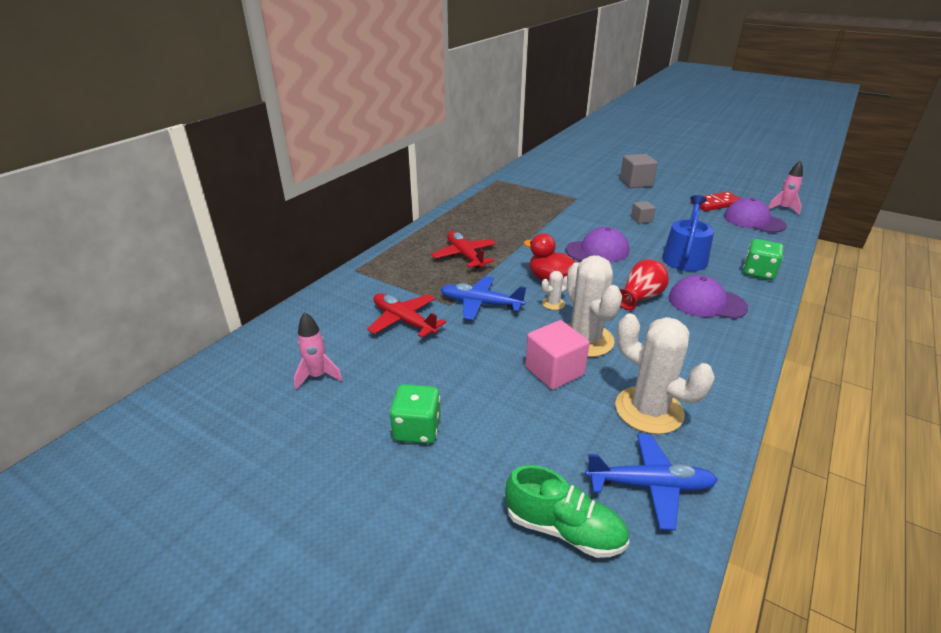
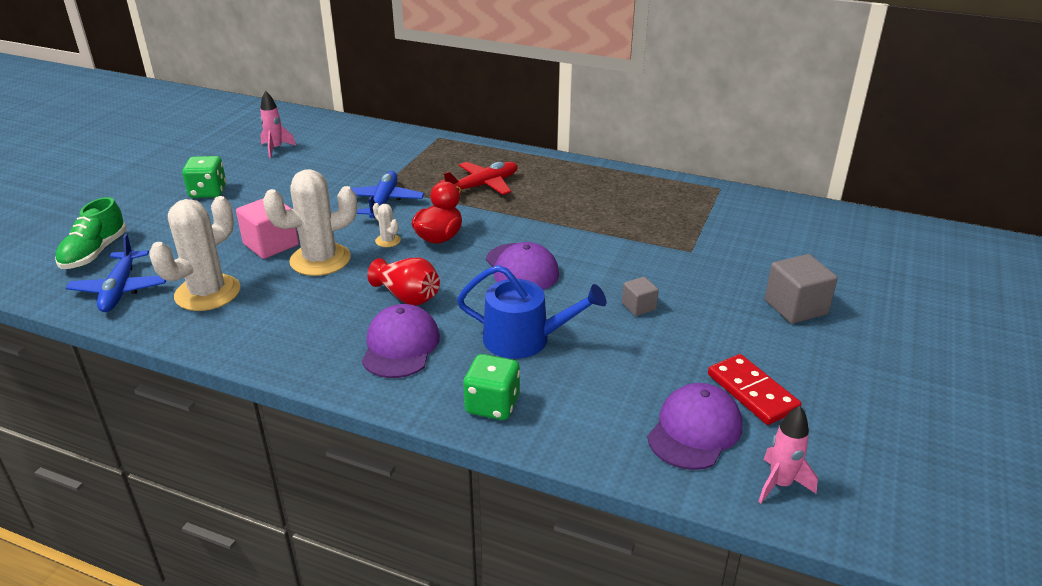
camera: 80 degrees right, 0 degrees up
red plane [367,293,446,338] -> none

